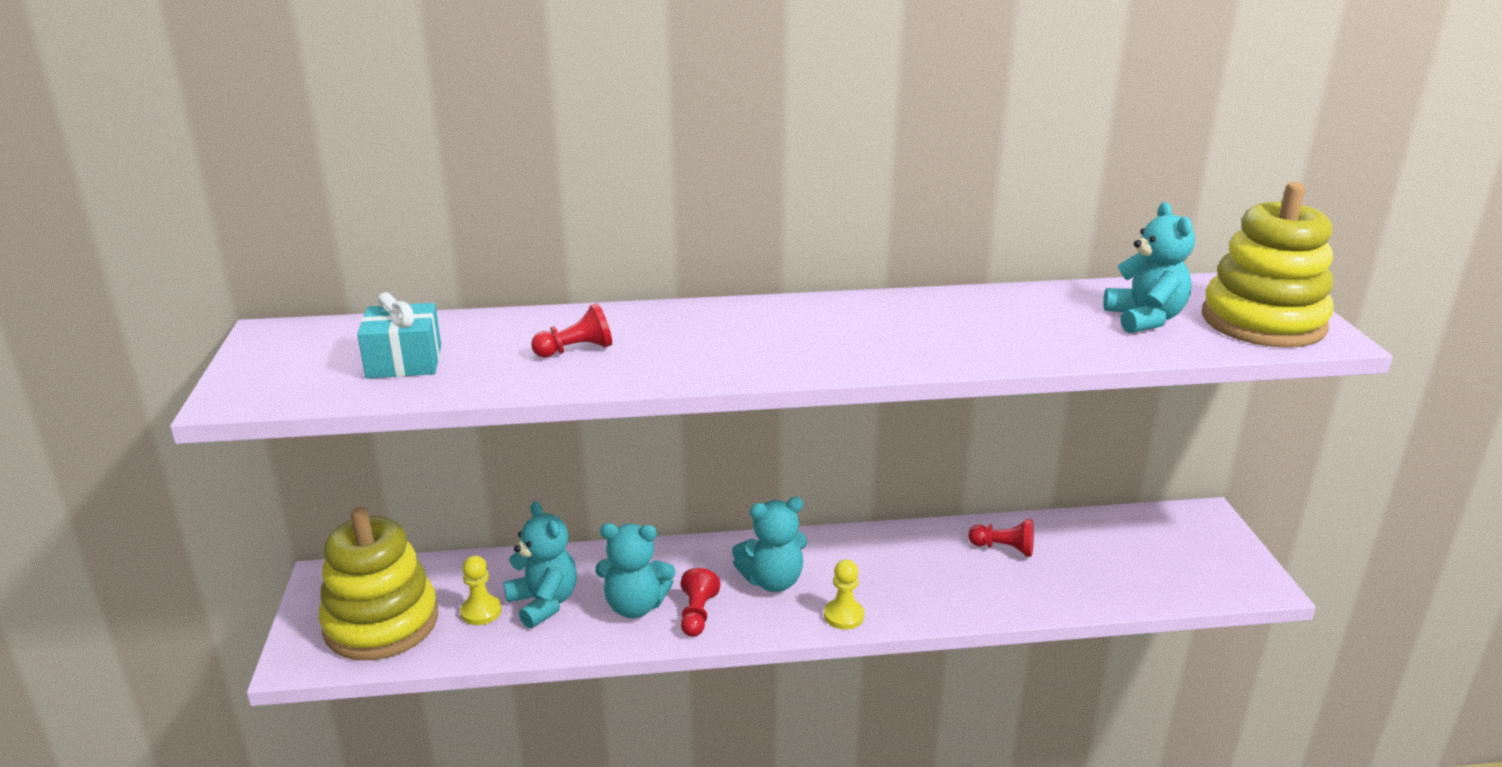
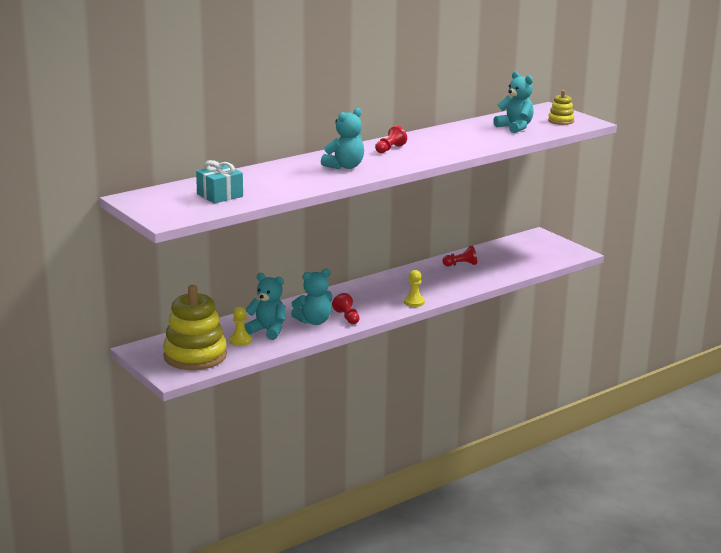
camera: 30 degrees left, 5 degrees down
red pawn [531,303,612,358] -> red pawn moved to [375,126,407,153]
turquoise teddy bear [732,497,807,592] -> turquoise teddy bear moved to [321,108,364,169]
yellow stacking toy [1202,182,1334,348] -> yellow stacking toy [548,90,575,125], size x0.47

